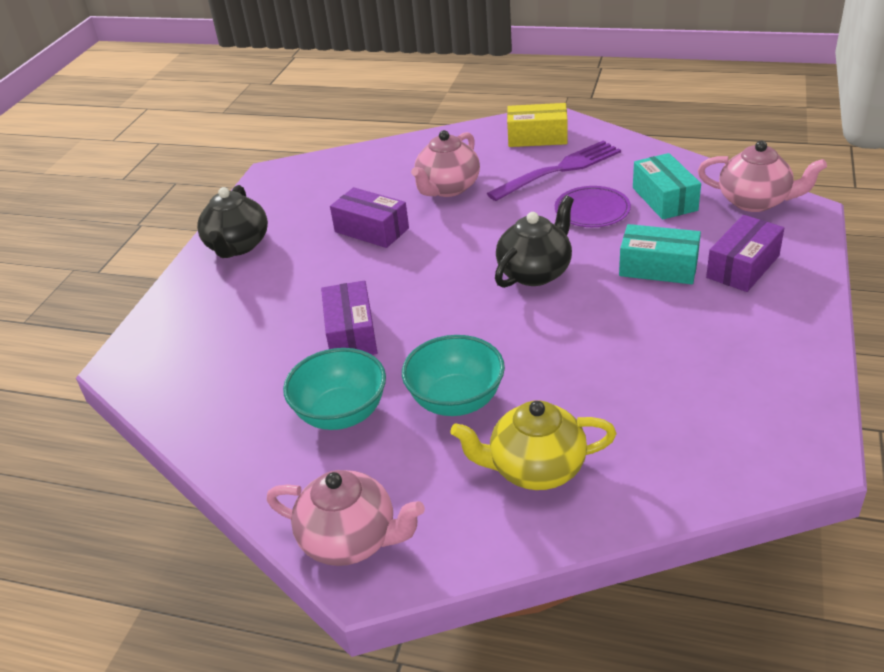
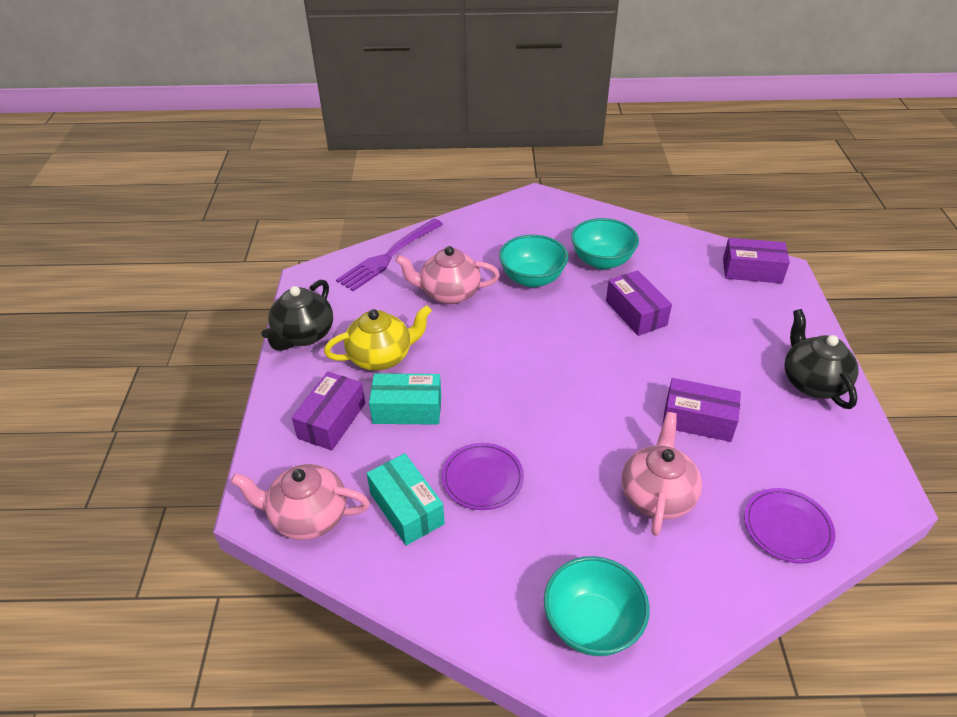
camera: 160 degrees right, 5 degrees up
pink teapot [267,470,425,566] -> pink teapot moved to [395,246,500,304]
yellow teapot [450,401,617,490] -> yellow teapot moved to [324,305,432,371]
purple fork [487,140,621,201] -> purple fork moved to [336,219,443,291]
black teapot [495,196,574,288] -> black teapot moved to [262,279,333,351]
yellow box [507,103,567,147] -> turquoise bowl [544,556,650,656]
none -> purple box [723,238,790,283]
none -> purple plate [744,488,835,564]

